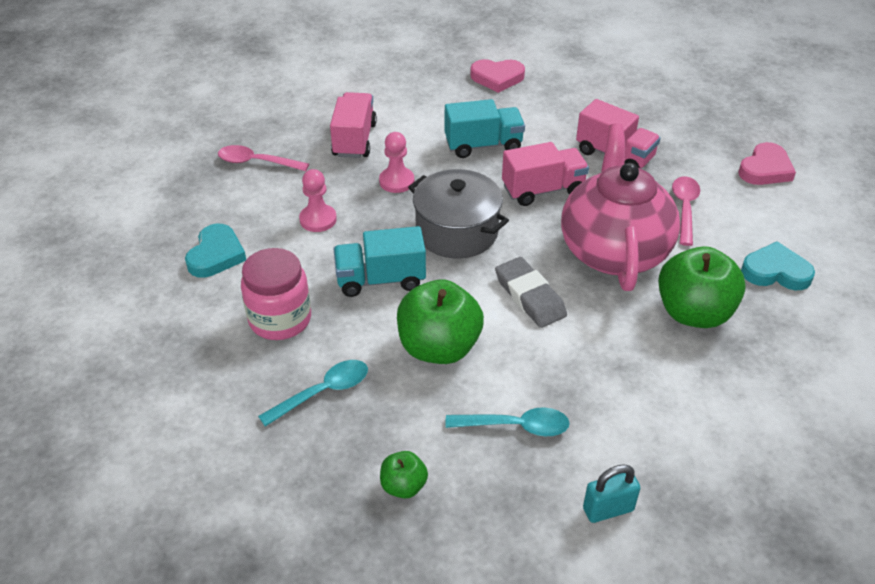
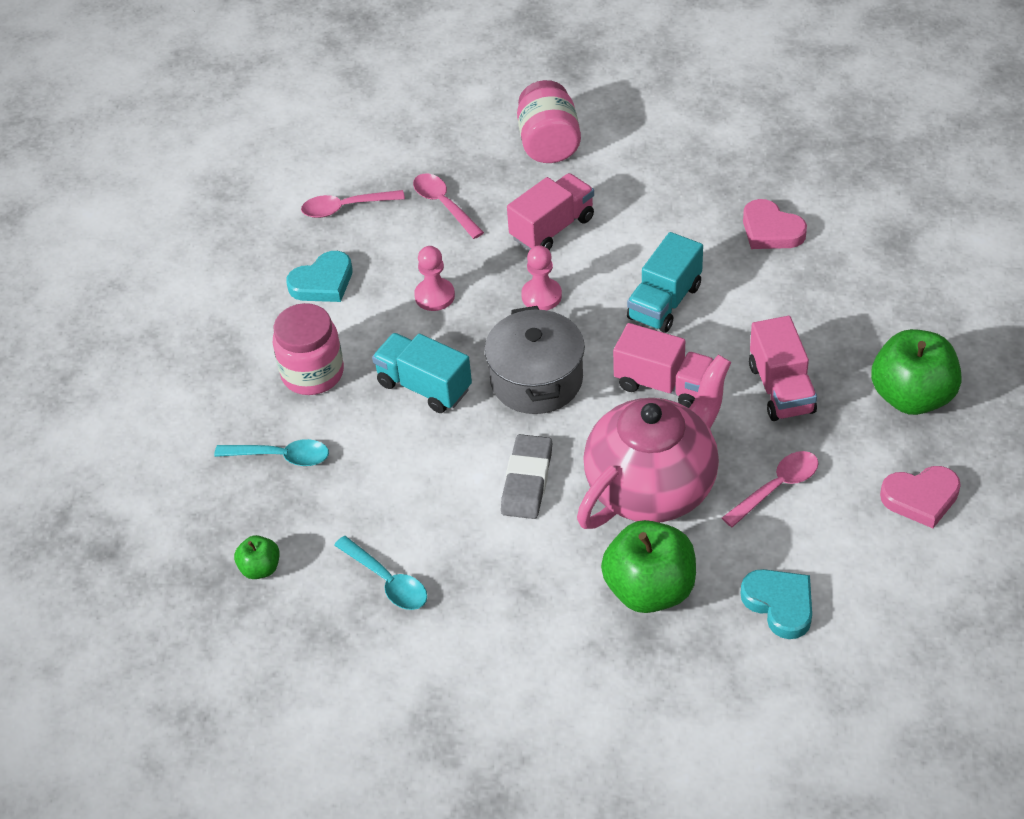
camera: 45 degrees right, 5 degrees up
green apple [397,280,484,364] -> green apple moved to [871,329,962,415]
turquoise truck [444,99,525,158] -> turquoise truck turned 90 degrees clockwise [627,232,703,333]
turquoise padlock [583,464,640,523] -> none
none -> pink spoon [301,190,405,218]
none -> pink jar [517,80,581,163]

